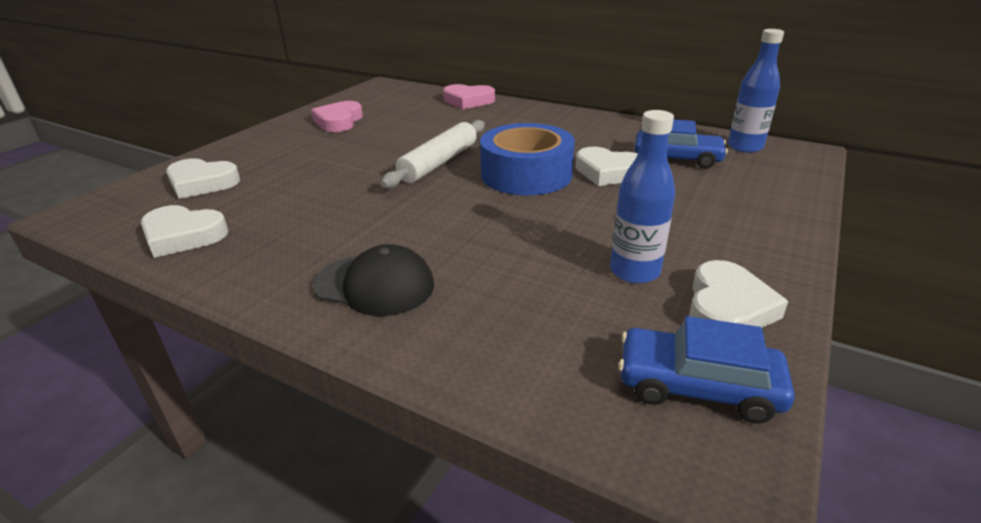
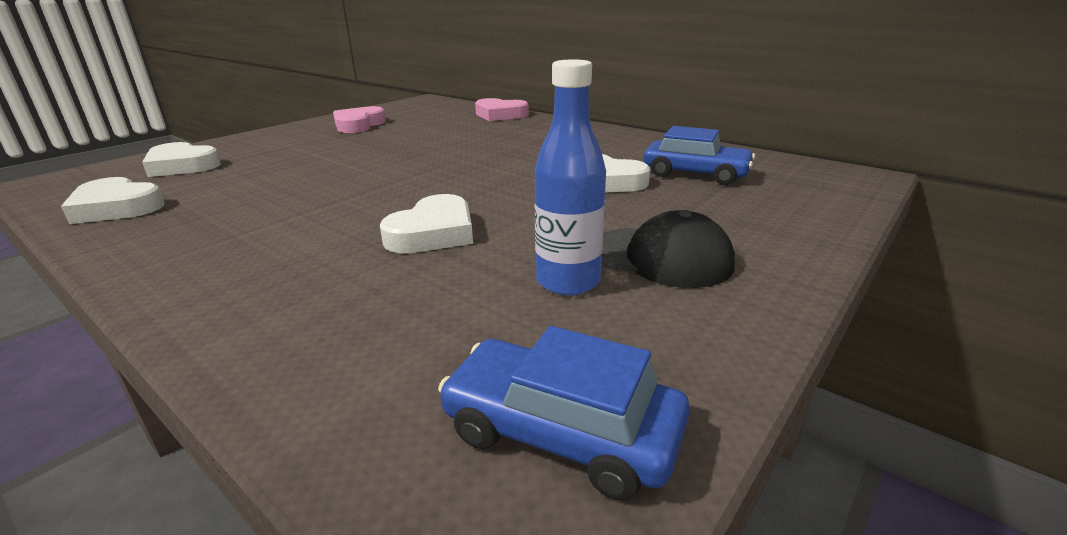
camera: 10 degrees right, 5 degrees down
black cap [313,244,434,316] -> black cap moved to [601,210,735,288]
white rolling pin [381,120,485,188] -> none
blue tape [480,123,575,195] -> none
white heart [689,260,788,328] -> white heart moved to [380,194,473,253]
blue bottle [728,29,784,153] -> none

